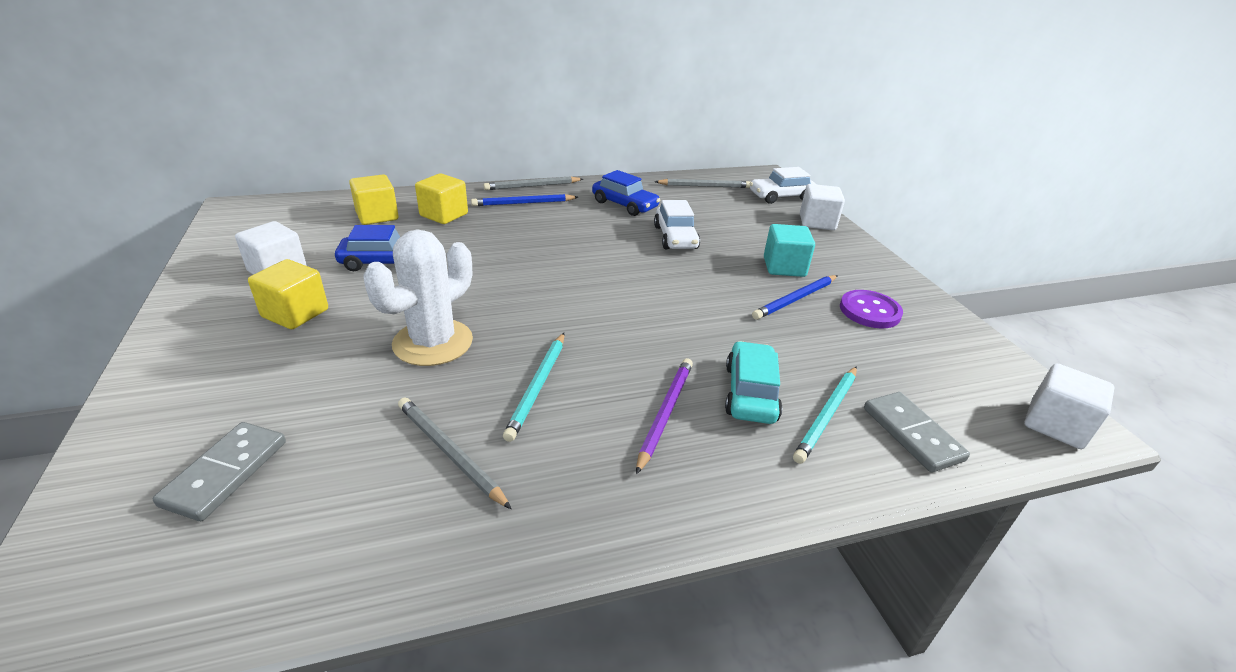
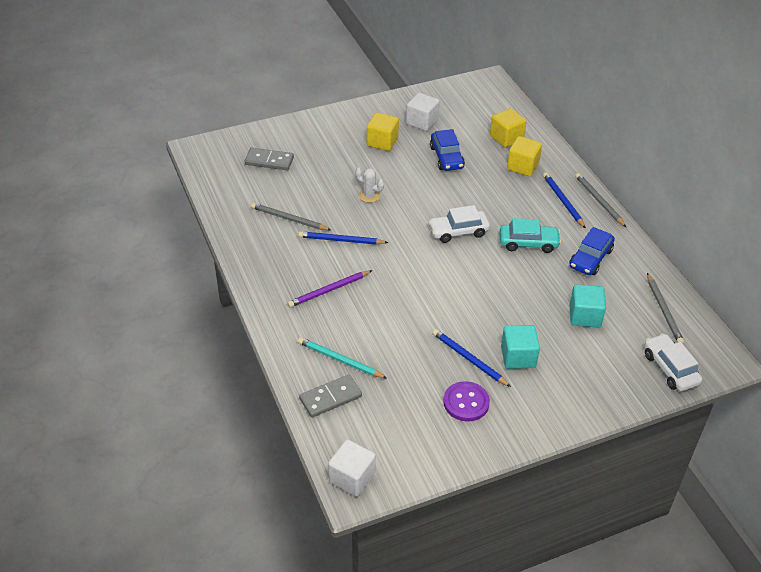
camera: 85 degrees right, 10 degrees up
white cactus [364,229,473,366] -> white cactus [355,167,384,203], size x0.50
grey pencil [398,397,511,509] -> grey pencil turned 105 degrees counterclockwise [251,203,331,230]
turquoise pencil [503,333,564,442] -> blue pencil [298,231,389,245]
purple pencil [636,358,693,474] -> purple pencil turned 135 degrees clockwise [287,270,372,307]
white car [654,200,700,249] -> white car moved to [428,205,490,243]
turquoise car [725,341,782,424] -> turquoise car moved to [500,218,561,253]
white cube [800,184,845,230] -> none
none -> turquoise cube [569,284,606,328]

